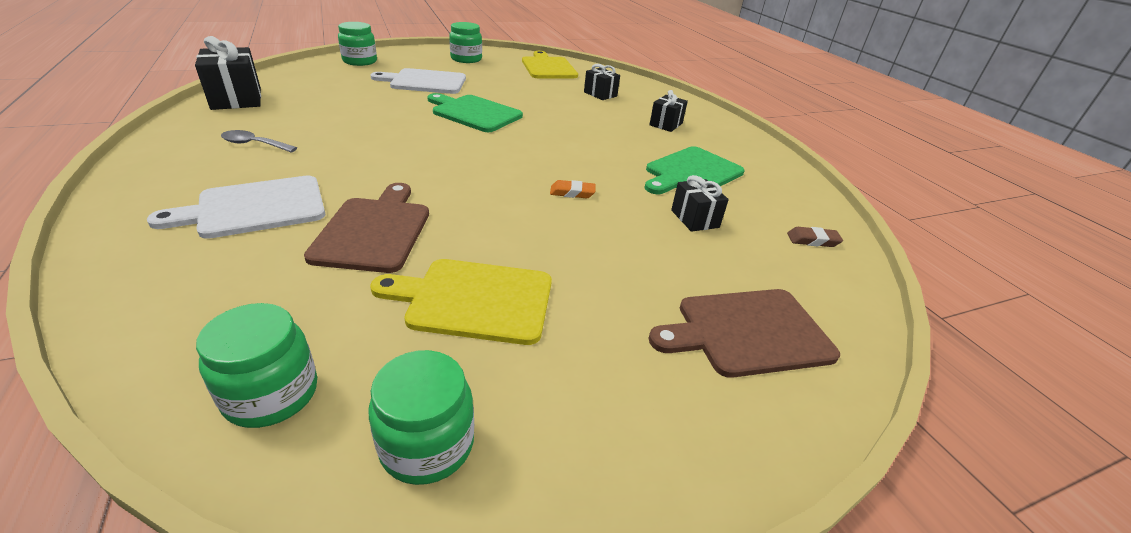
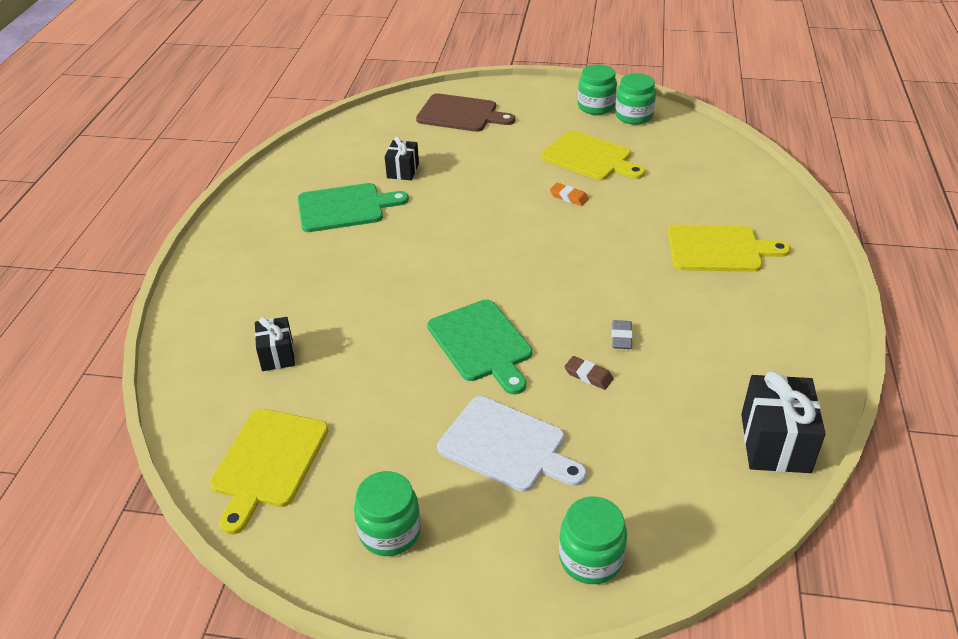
camera: 145 degrees left, 5 degrees up
white cutting board [147,176,325,239] -> yellow cutting board [668,225,791,272]
green jar [196,303,317,428] -> green jar moved to [578,65,617,115]
grey spoon [221,130,297,153] -> none
brown cutting board [304,183,429,273] -> none
orange eraser [550,180,596,198] -> orange eraser moved to [550,183,589,206]
black gift [649,90,688,132] -> none
brown eraser [787,227,843,247] -> brown eraser moved to [564,356,614,390]
none -> grey eraser [612,320,633,349]

